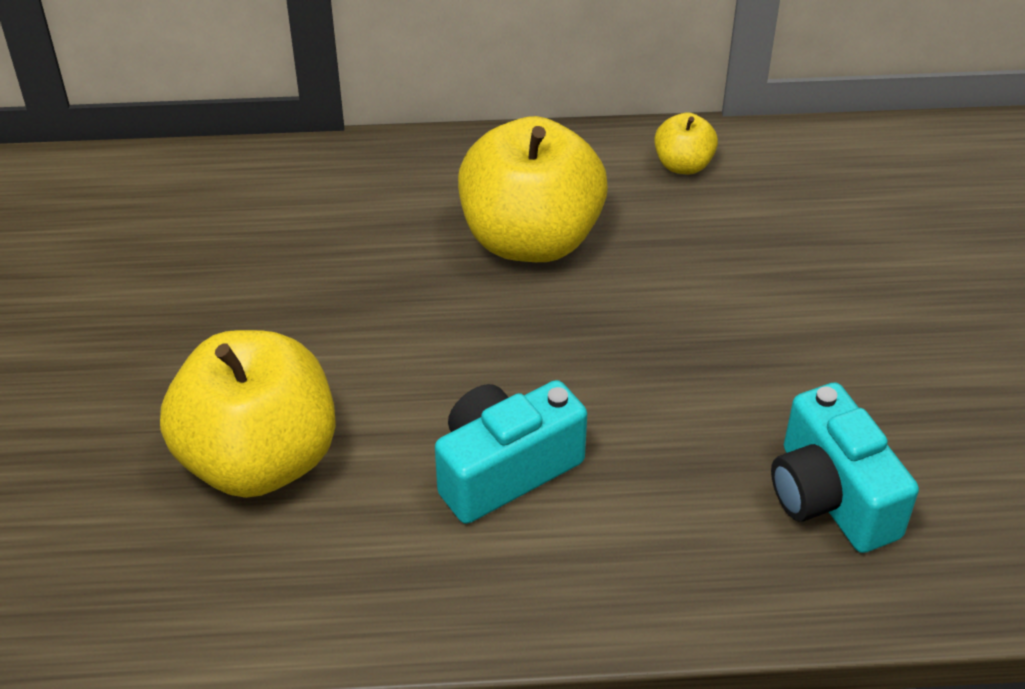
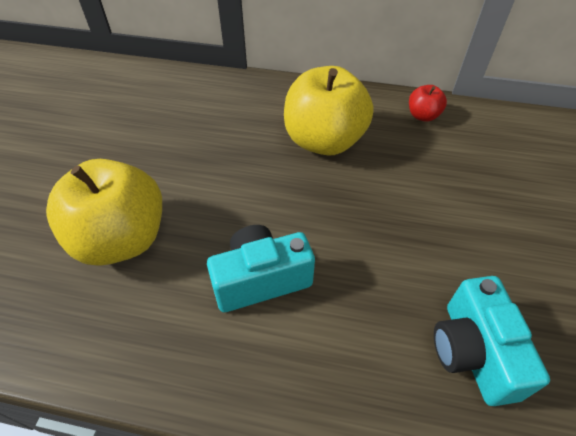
camera: 15 degrees right, 5 degrees up
yellow apple [654,112,718,174] -> red apple [409,85,447,122]

